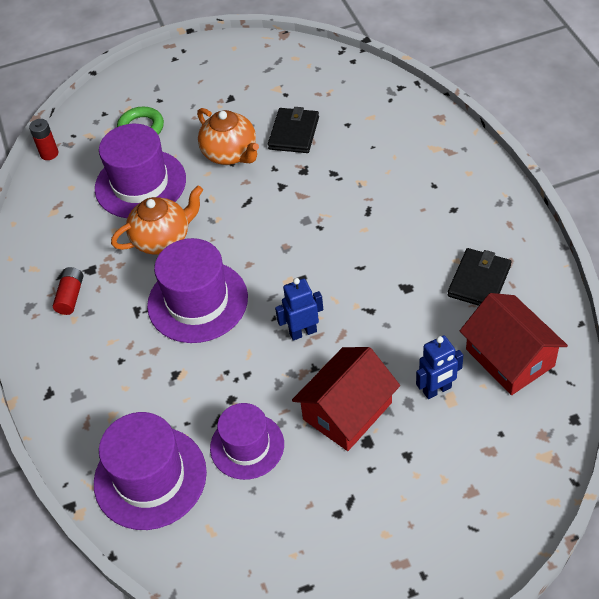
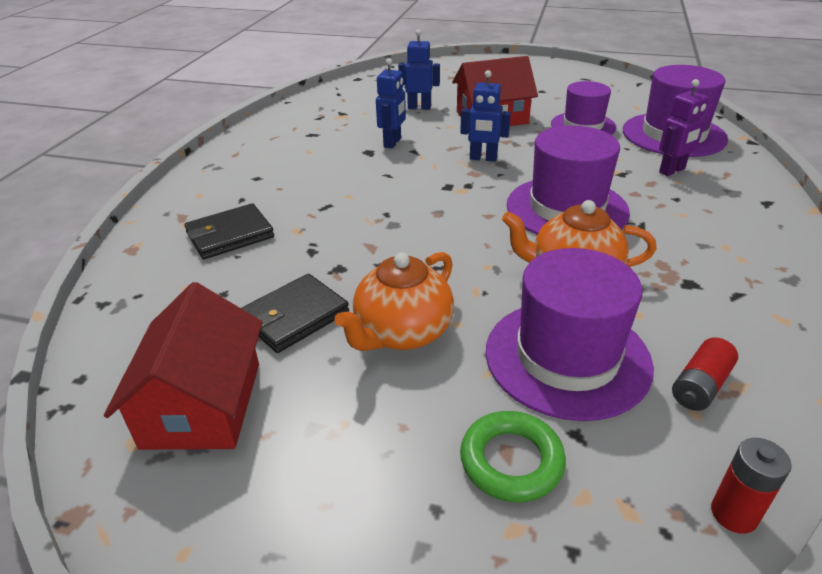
camera: 150 degrees left, 15 degrees down
red battery [53,267,83,315] -> red battery moved to [672,338,738,411]
orange teapot [197,108,259,165] -> orange teapot turned 135 degrees counterclockwise [335,252,454,351]
black wallet [448,248,511,306] -> black wallet moved to [184,203,274,259]
red house [460,293,568,395] -> red house moved to [104,282,263,450]
none -> blue robot [376,58,406,149]
none -> purple robot [659,79,708,176]

